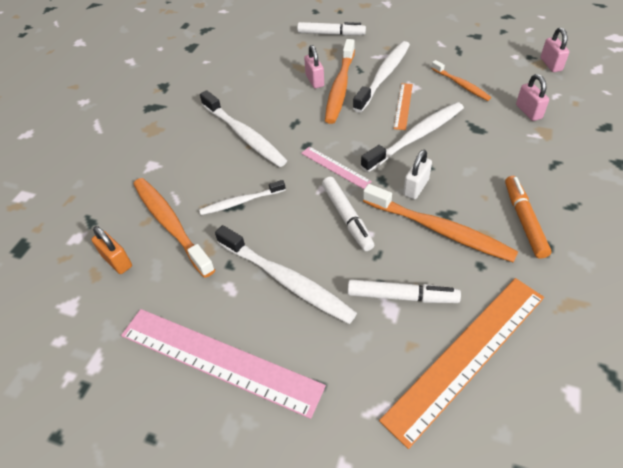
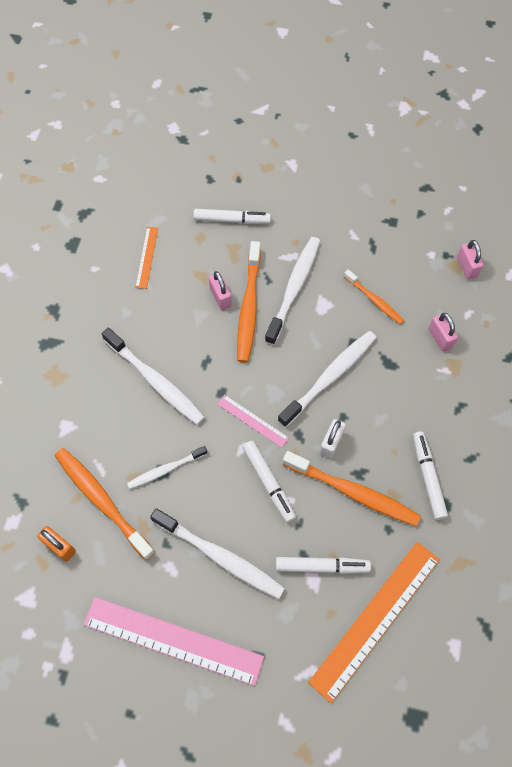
camera: 10 degrees left, 15 degrees up
orange ruler [394,83,413,130] -> orange ruler moved to [135,227,158,289]
orange marker [505,176,552,259] -> white marker [413,432,448,520]

